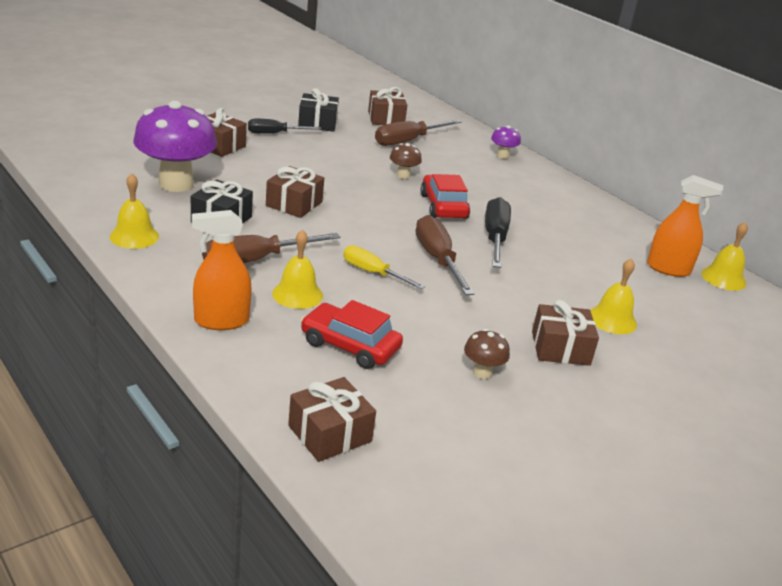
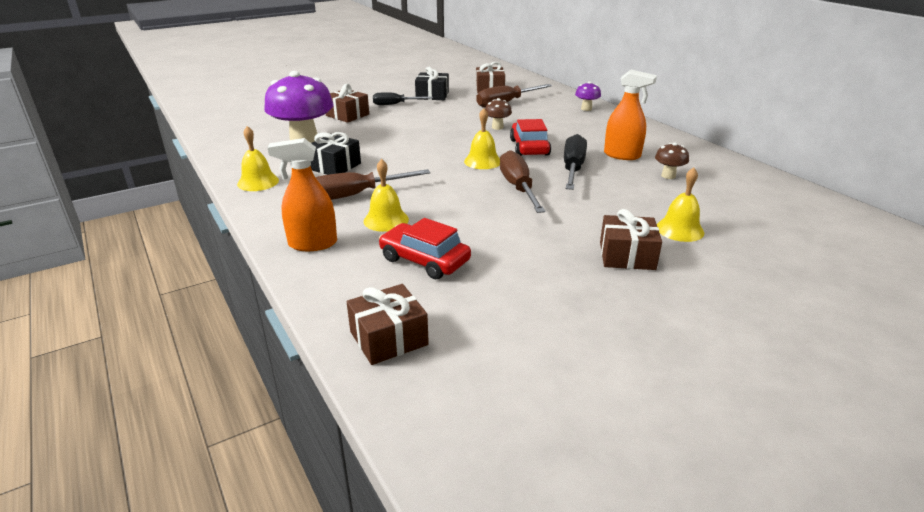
camera: 10 degrees right, 0 degrees up
brown gift [266,166,324,218] -> none
yellow screwdriver [344,245,425,289] -> none
brown mushroom [464,329,510,379] -> brown mushroom moved to [655,142,689,179]
orange spray bottle [647,175,723,277] -> orange spray bottle moved to [604,70,657,160]
yellow bell [701,222,748,291] -> yellow bell moved to [464,108,500,169]

